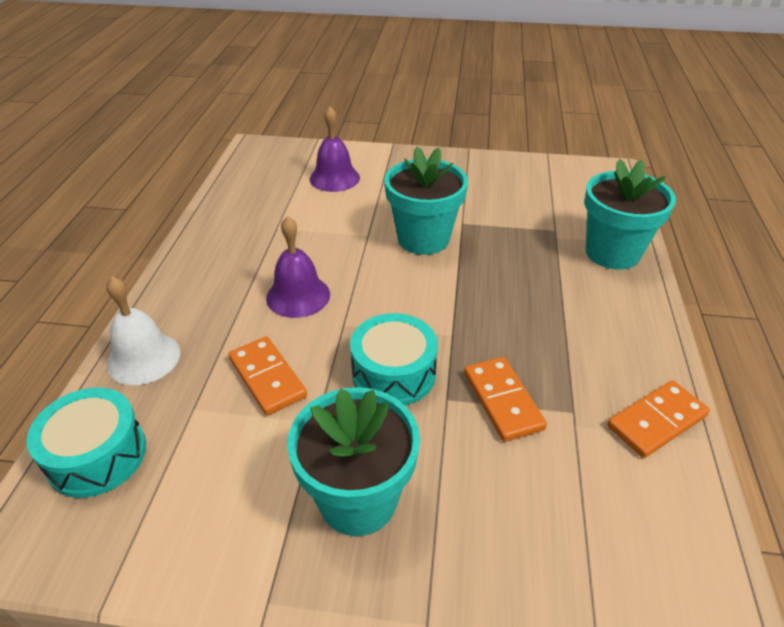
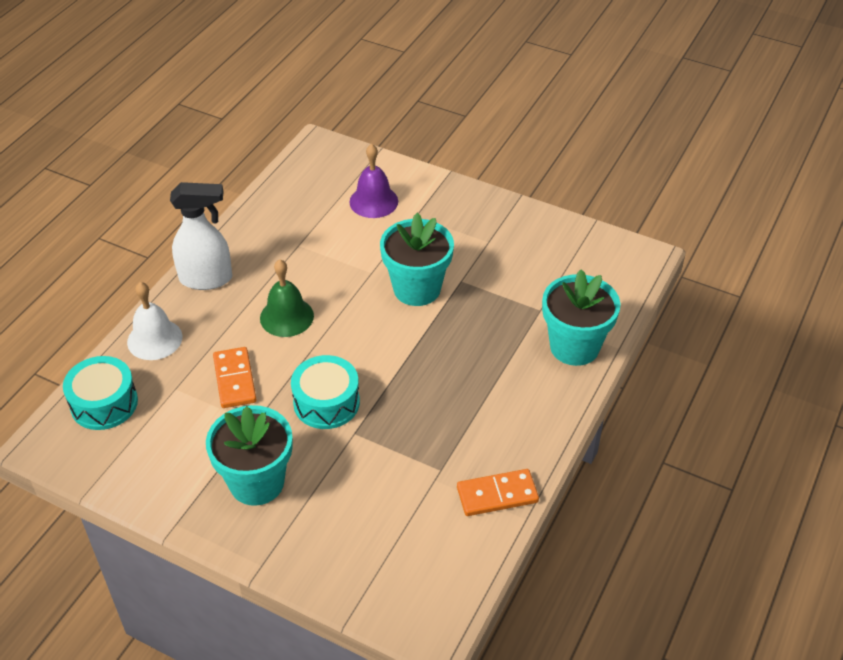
camera: 20 degrees right, 5 degrees up
purple bell [266,216,330,318] -> green bell [260,259,314,337]
orange domino [464,357,547,442] -> none
none -> white spray bottle [170,182,232,290]

